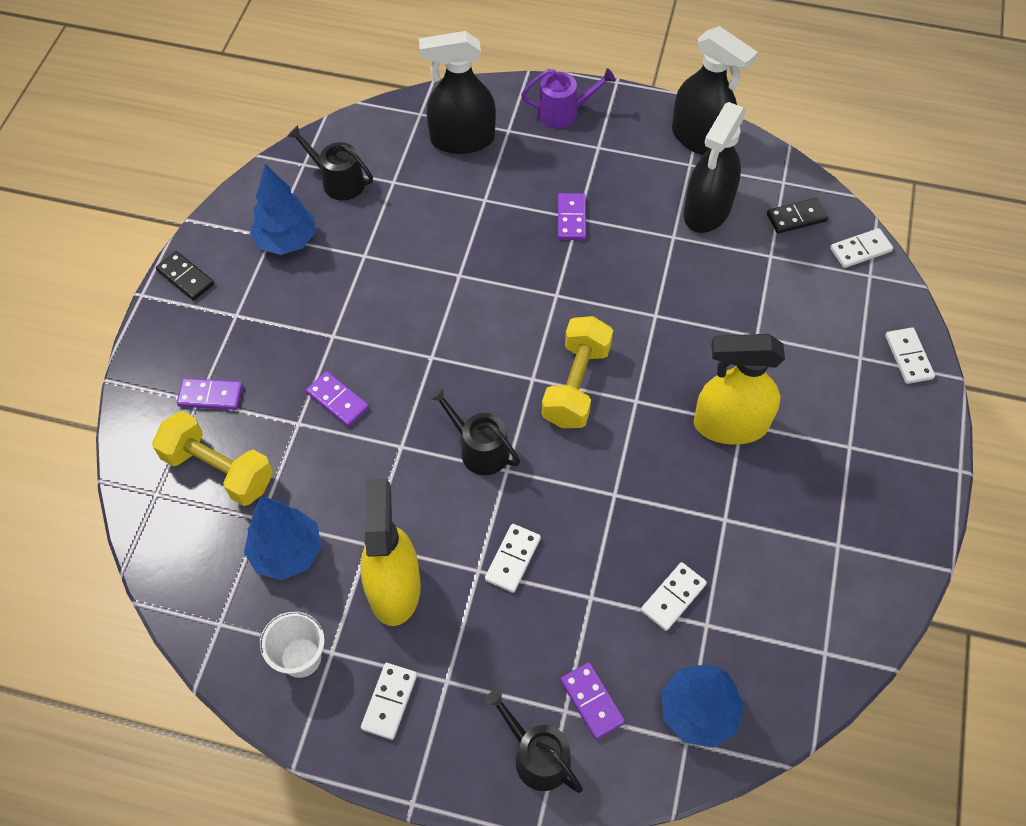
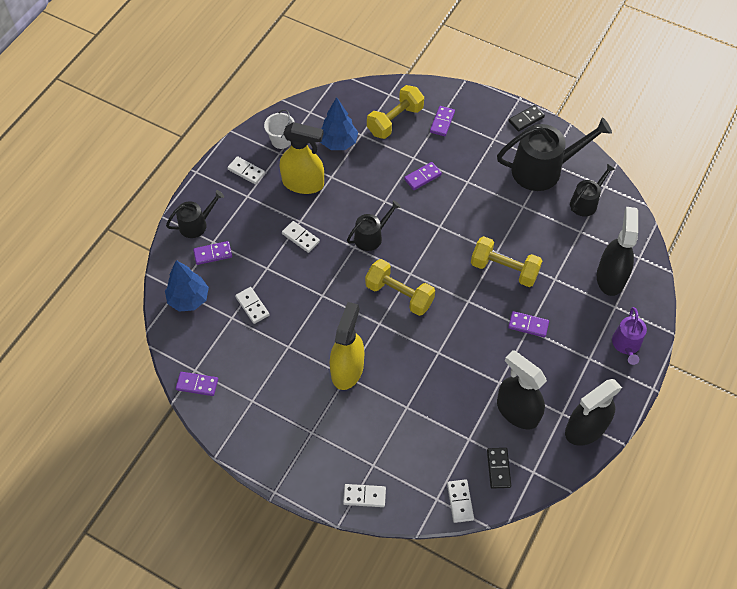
camera: 105 degrees right, 0 degrees up
blue tree [250,164,316,255] -> black watering can [497,117,612,191]
none -> purple domino [176,372,218,396]
none -> yellow dumbbell [471,236,542,287]

